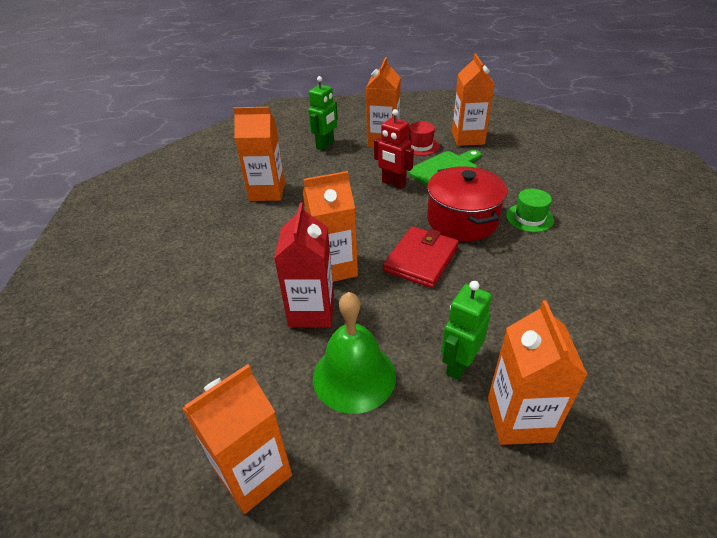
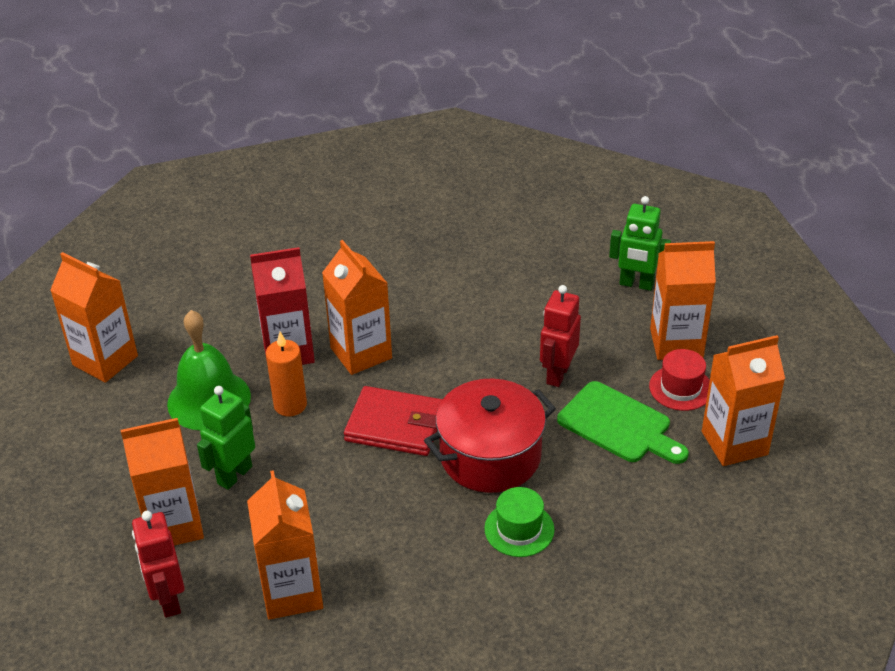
camera: 75 degrees right, 0 degrees up
orange carton [233,107,285,201] -> orange carton moved to [247,470,323,620]
green robot [441,281,492,380] -> green robot turned 75 degrees counterclockwise [197,386,255,490]
none -> red robot [132,511,185,618]
none -> orange candle [266,332,307,416]

